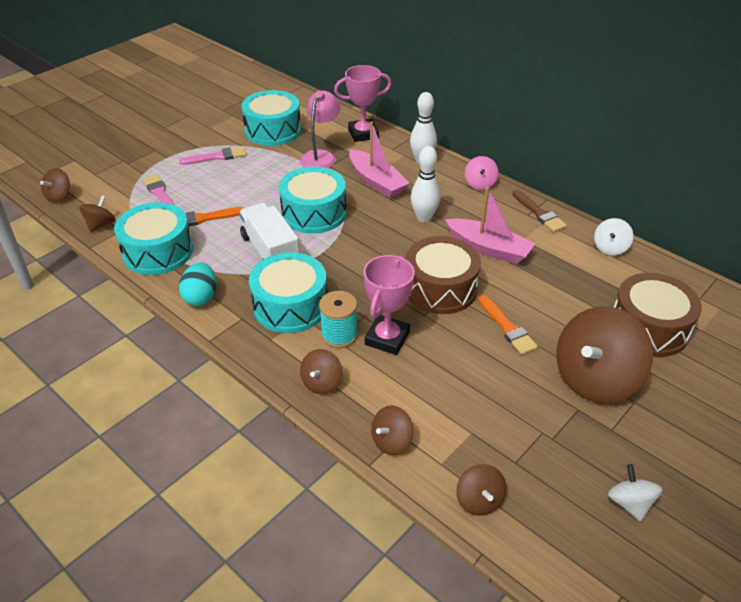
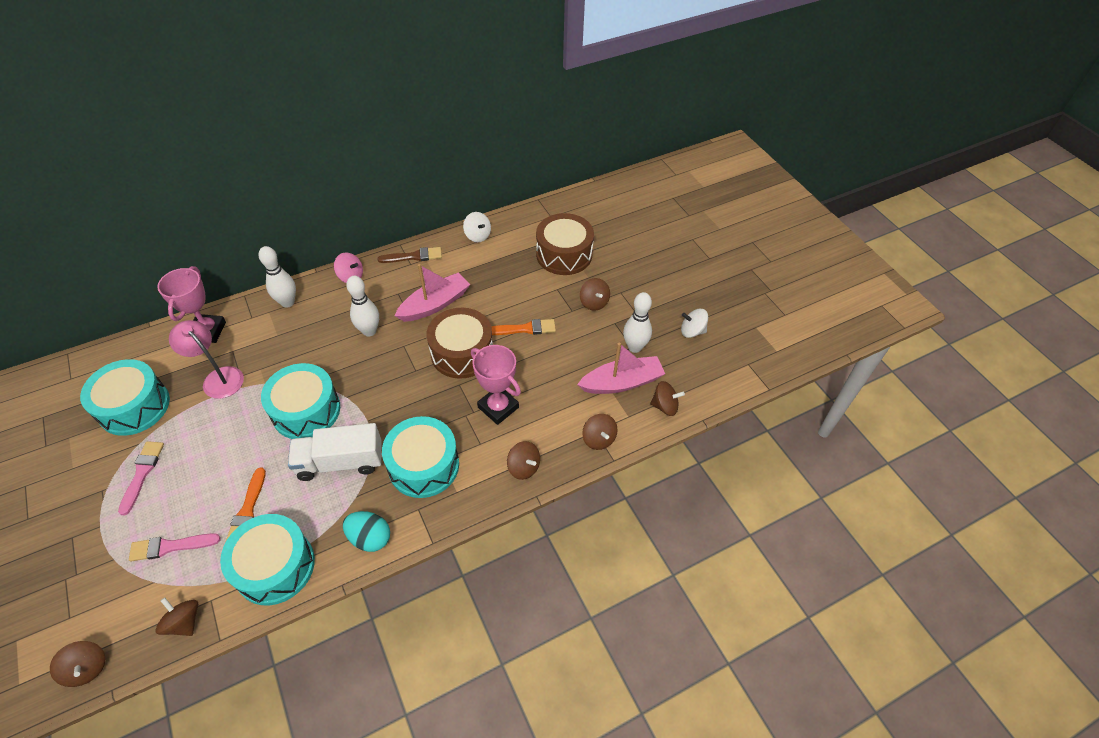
camera: 70 degrees left, 10 degrees up
turquoise spool [319,291,358,348] -> none
pink boat [349,121,409,198] -> pink boat moved to [577,343,665,394]
brown spinning top [556,306,653,403] -> brown spinning top [580,278,610,311], size x0.48
none -> white bowling pin [623,292,652,353]

